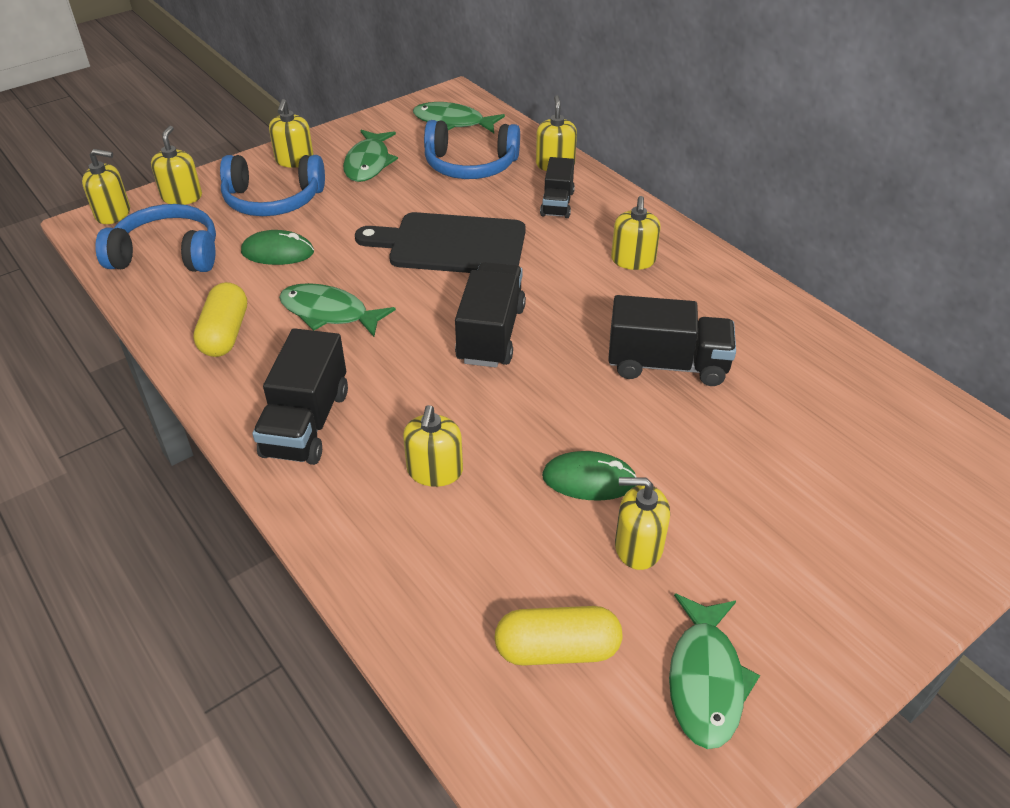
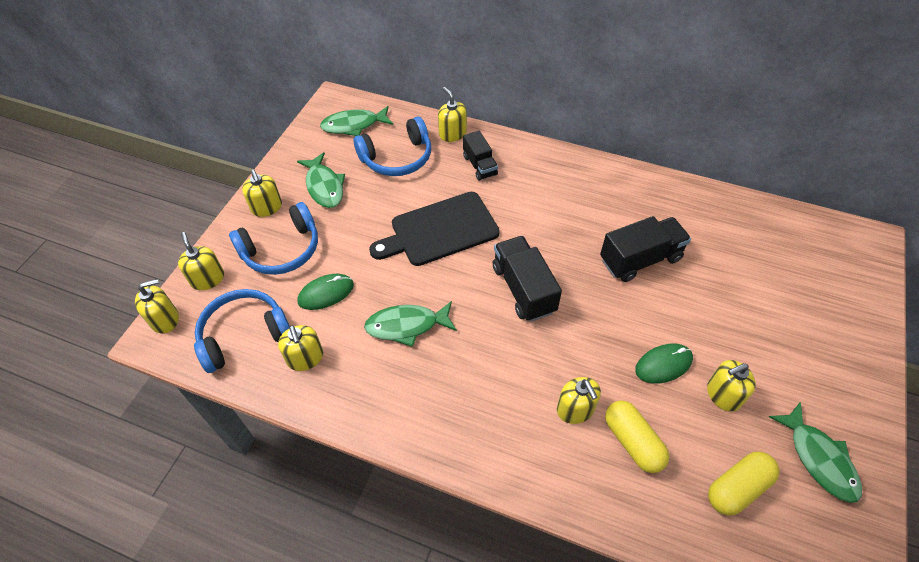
camera: 30 degrees left, 10 degrees up
yellow capsule [193,282,247,357] -> yellow capsule moved to [605,401,669,473]
black truck [252,328,348,465] -> none
yellow soap dispenser [611,196,661,270] -> yellow soap dispenser moved to [278,325,323,371]

